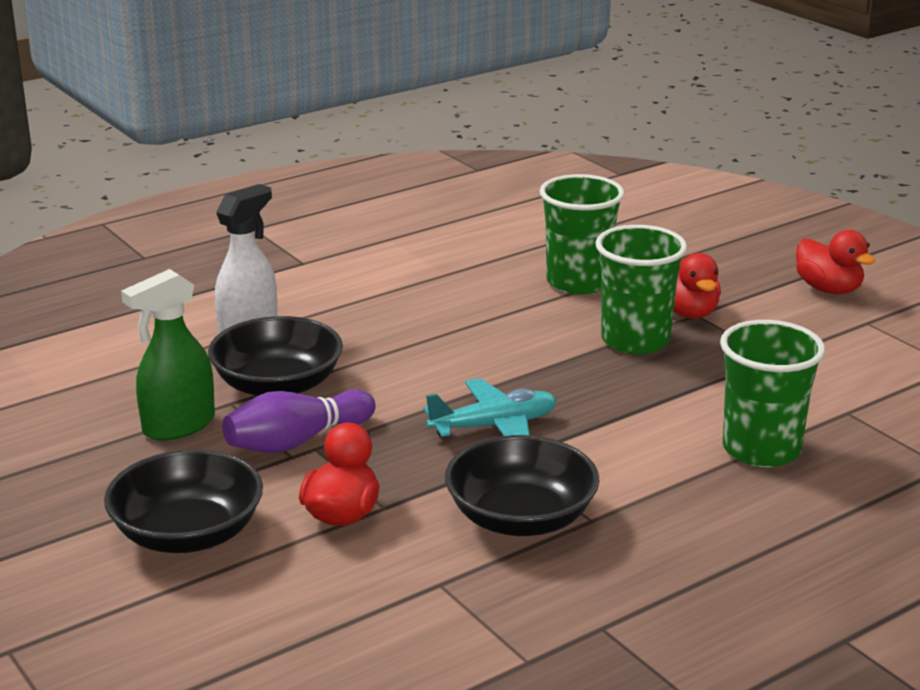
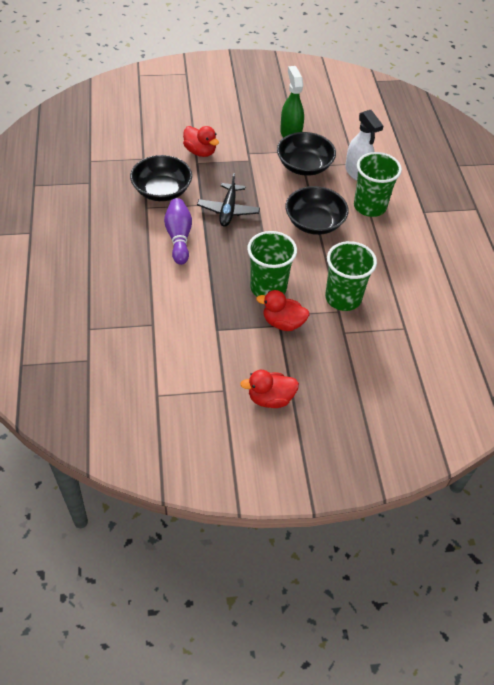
camera: 115 degrees right, 25 degrees up
black bowl [104,449,263,553] -> black bowl moved to [285,186,349,235]
purple bowling pin [222,389,376,453] -> purple bowling pin moved to [164,198,192,265]
turquoise plane [423,378,557,437] -> black plane [197,173,260,227]
green cup [720,320,825,467] -> green cup moved to [354,152,402,217]

